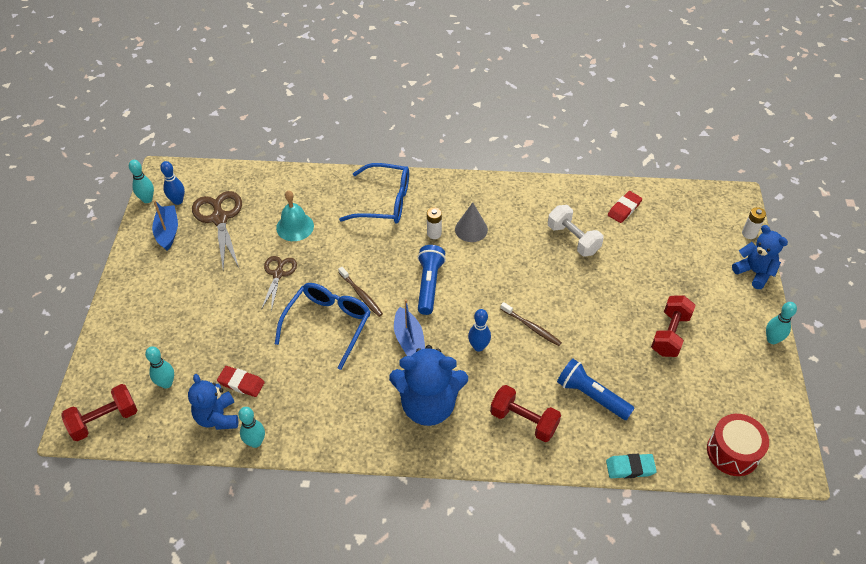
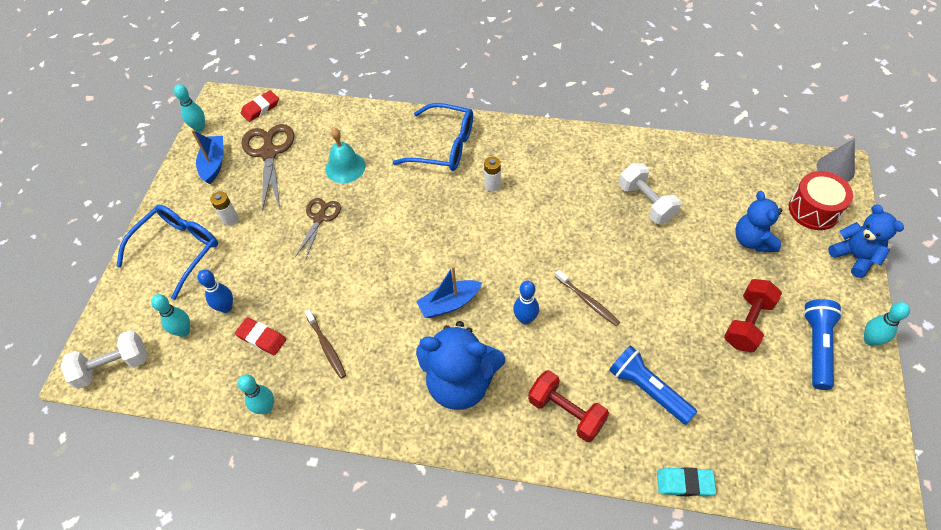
camera: 10 degrees right, 5 degrees up
red dumbbell [61,384,137,441] -> white dumbbell [60,330,147,389]
blue bowling pin [160,161,185,205] -> blue bowling pin moved to [197,269,233,313]
blue teddy bear [188,374,238,430] -> blue teddy bear moved to [735,191,782,252]
blue glasses [275,283,371,370] -> blue glasses moved to [116,205,218,300]
brown toothbrush [338,267,383,317] -> brown toothbrush moved to [305,309,346,379]
blue boat [394,299,425,356] -> blue boat turned 75 degrees clockwise [416,266,482,318]
blue flashlight [418,245,446,315] -> blue flashlight moved to [803,299,842,390]
grey cone [455,202,488,242] -> grey cone moved to [817,138,855,182]
red eraser [608,191,642,223] -> red eraser moved to [241,90,279,122]
red drum [707,414,769,476] -> red drum moved to [789,171,853,230]
white battery [742,207,766,239] -> white battery moved to [210,191,238,226]

